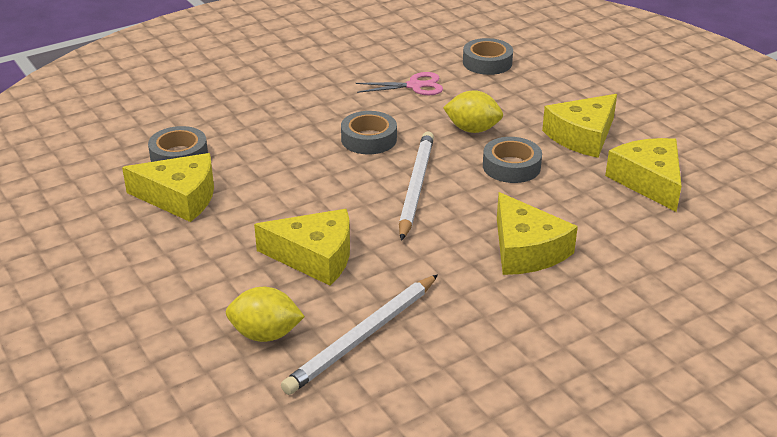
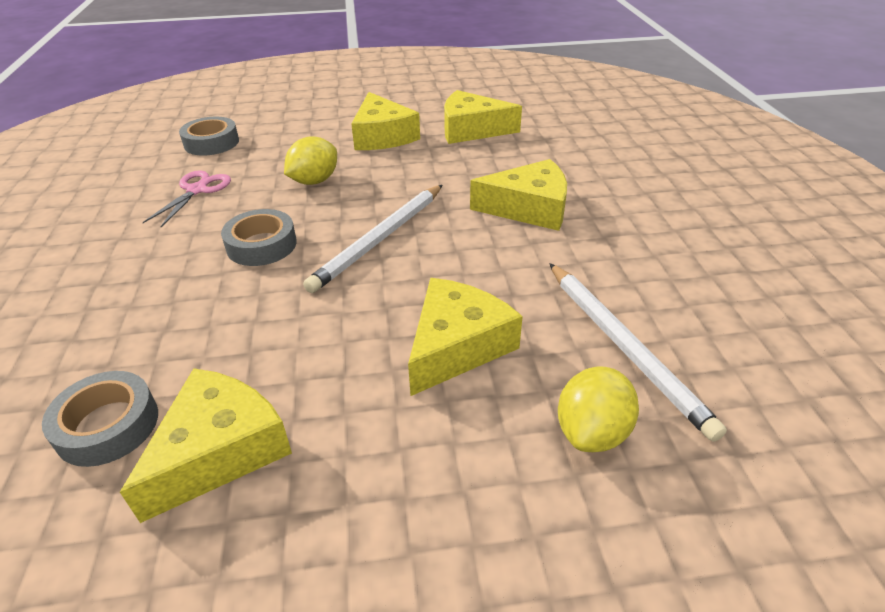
camera: 65 degrees left, 5 degrees up
white pencil [399,131,434,241] -> white pencil turned 90 degrees counterclockwise [303,185,442,293]
grey tape [483,137,542,183] -> none

